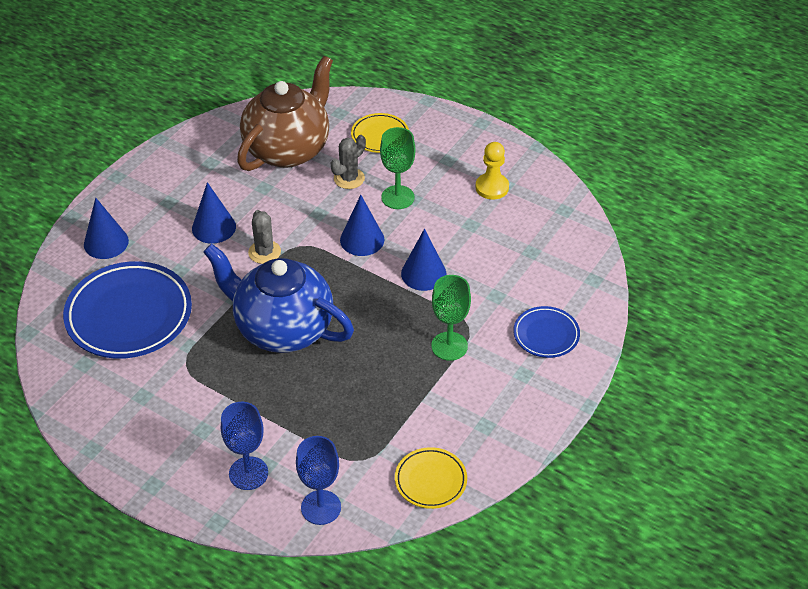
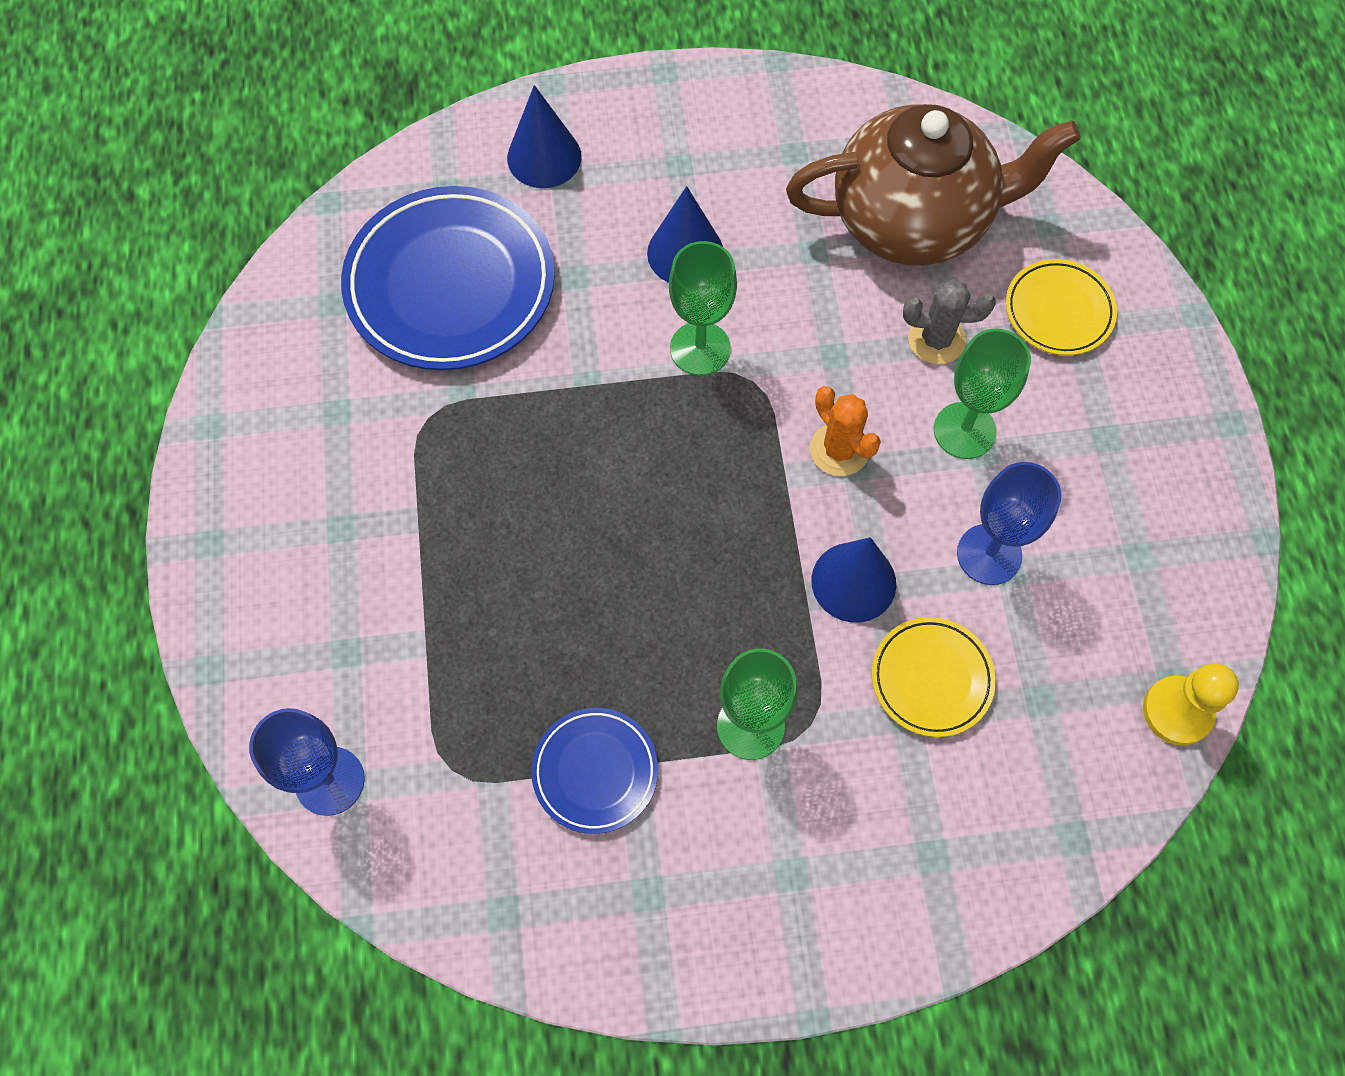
camera: 50 degrees right, 20 degrees up
blue teapot [203,244,354,353] -> none
blue goblet [221,402,268,490] -> blue goblet moved to [957,462,1061,585]
grey cactus [248,210,281,264] -> green goblet [669,241,737,376]
blue cone [340,195,384,256] -> orange cactus [810,386,881,476]
yellow plate [395,447,467,509] -> yellow plate moved to [872,617,996,737]
yellow pawn [475,142,509,200] -> yellow pawn moved to [1143,663,1239,746]
blue plate [513,306,580,358] -> blue plate moved to [531,708,658,834]

